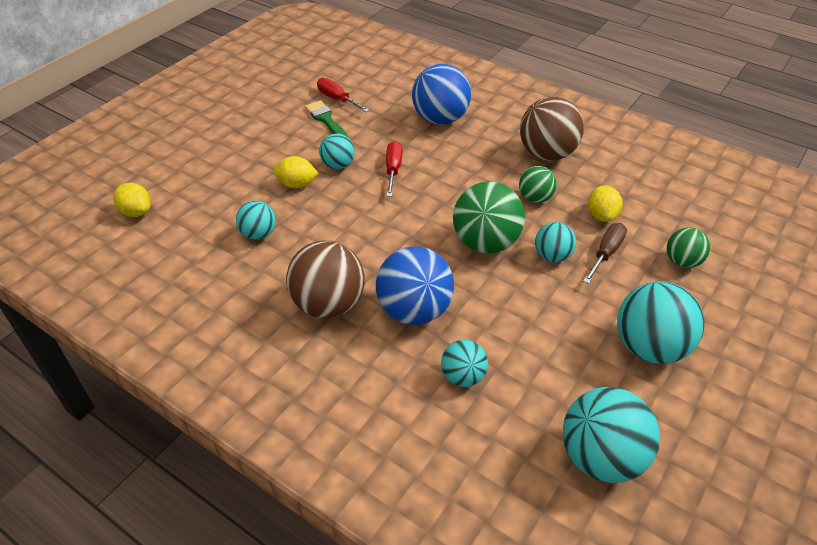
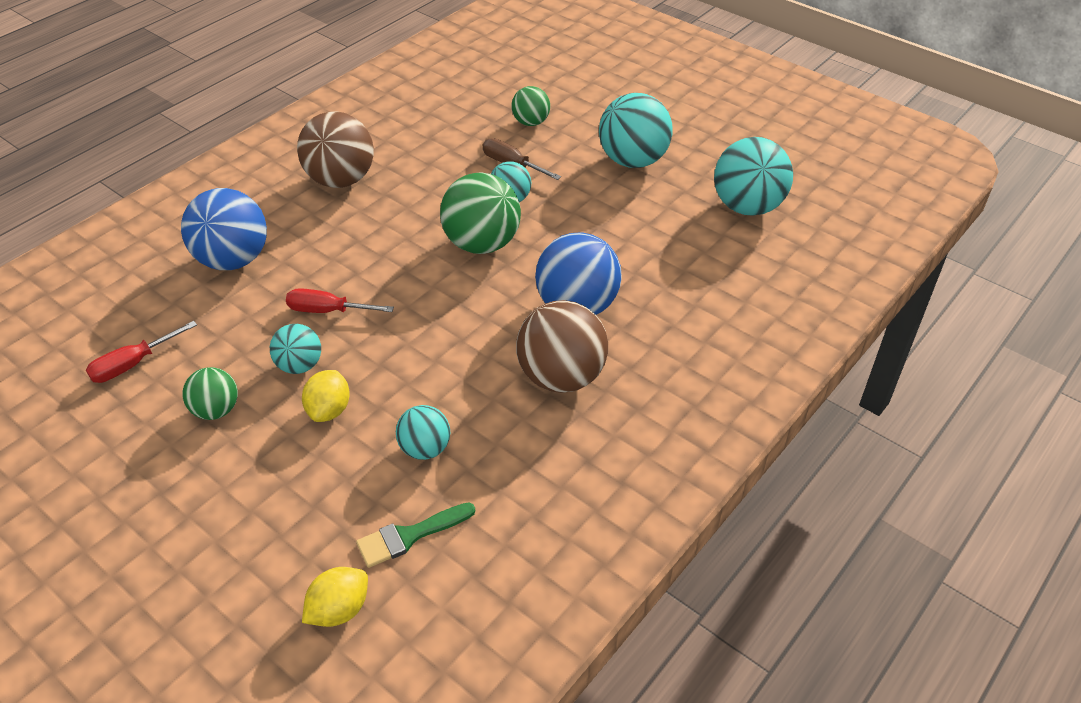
camera: 85 degrees left, 0 degrees up
green brush [305,100,348,137] -> green brush moved to [356,502,475,568]
turquoise ball [441,340,488,387] -> none
green ball [519,166,557,203] -> green ball moved to [182,367,238,420]
yellow lemon [588,185,623,222] -> none

